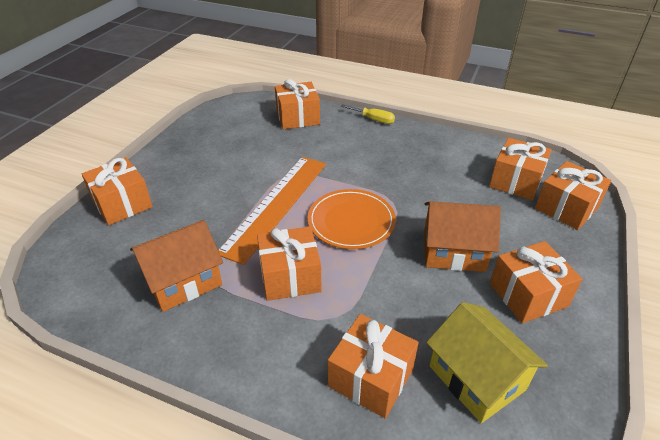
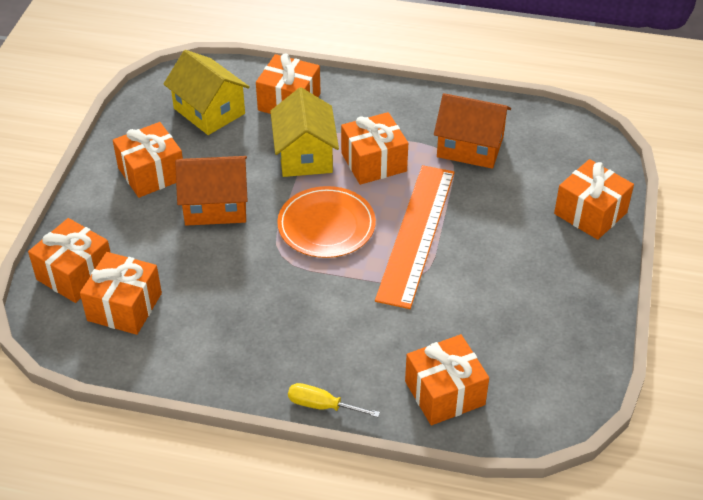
camera: 170 degrees right, 5 degrees up
orange house [130,220,223,312] -> orange house turned 60 degrees clockwise [434,93,511,169]
none -> yellow house [270,87,339,177]

